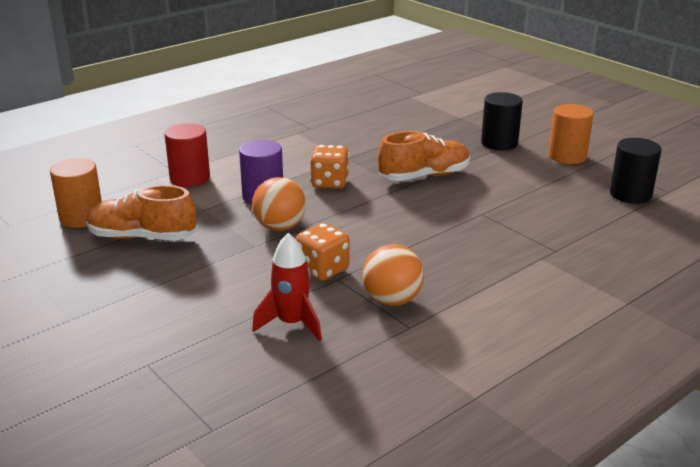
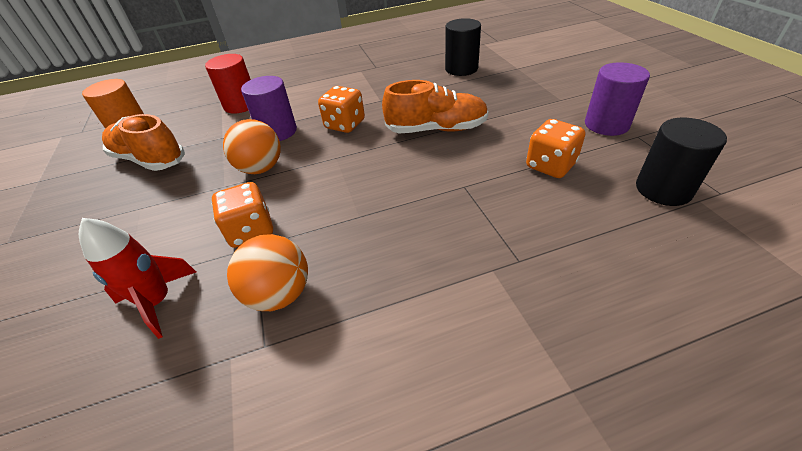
camera: 25 degrees right, 15 degrees up
black cylinder [481,92,523,151] -> black cylinder moved to [445,18,481,76]
orange cylinder [548,104,594,164] -> purple cylinder [585,62,650,136]
none -> orange dice [526,119,585,178]

